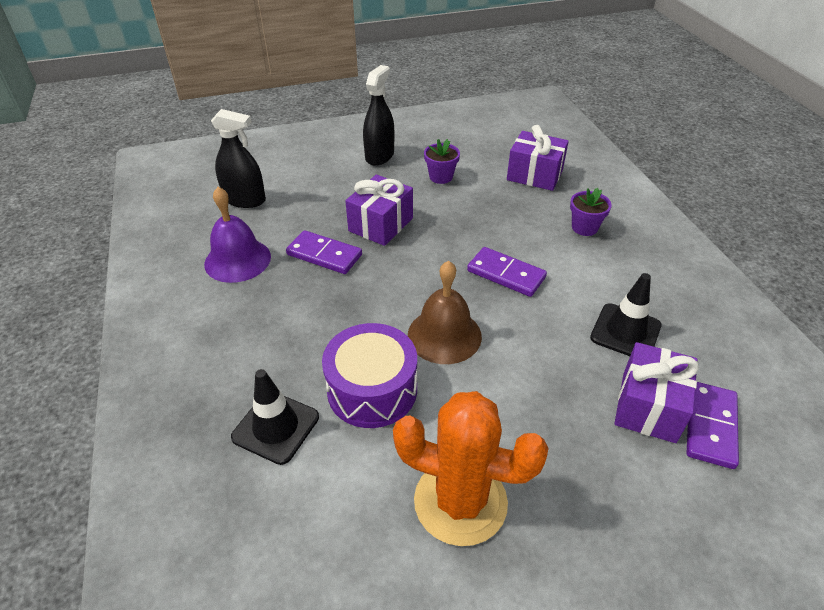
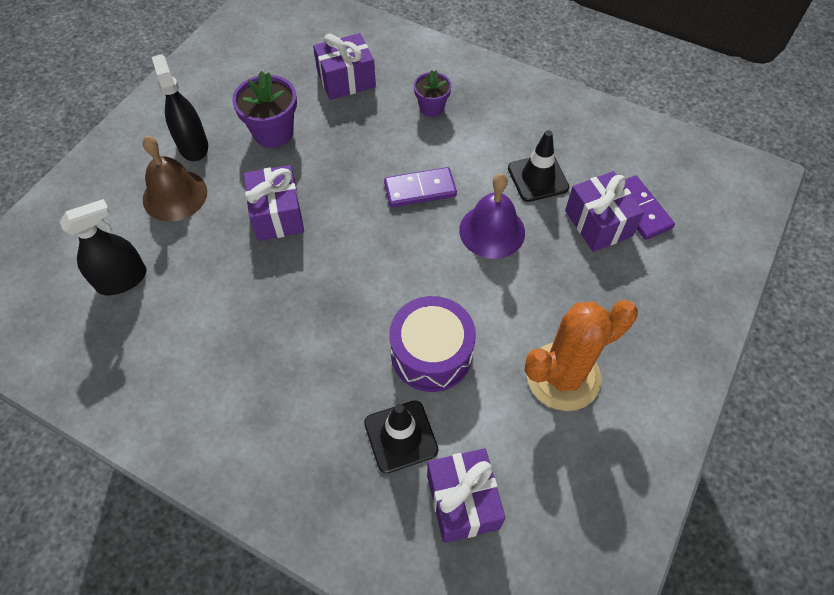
camera: 45 degrees left, 15 degrees up
purple bell [204,187,271,283] -> purple bell moved to [459,174,525,259]
purple domino [286,230,362,274] -> none
brown bell [408,260,482,364] -> brown bell moved to [142,136,207,222]
purple flower pot [424,139,460,184] -> purple flower pot [232,71,297,148], size x1.59
none -> purple gift [427,448,506,543]

